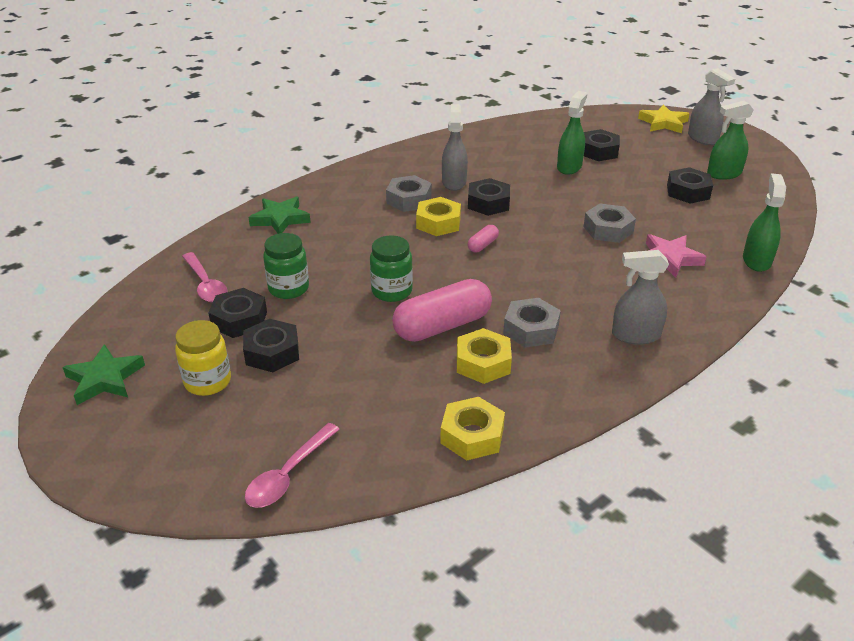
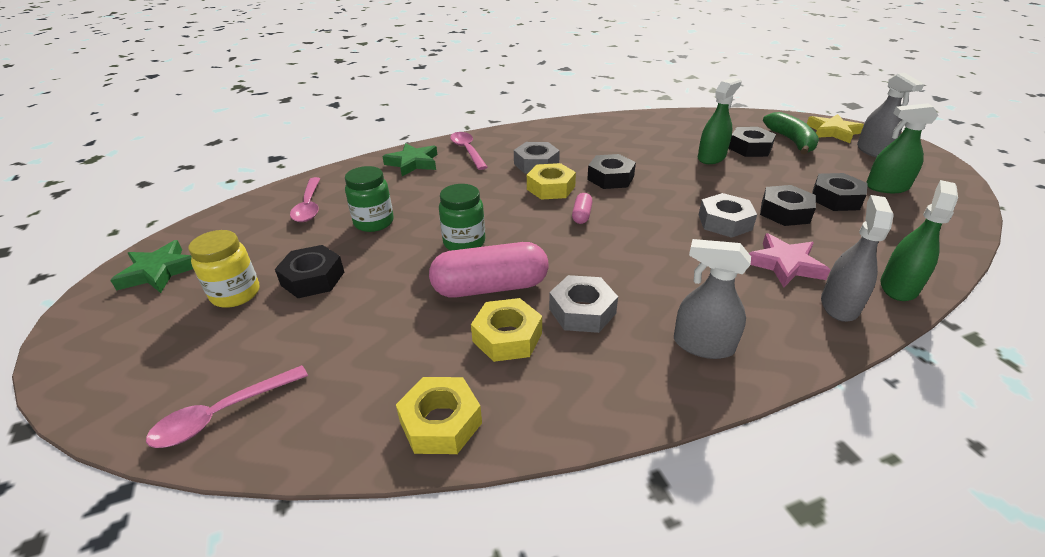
camera: 20 degrees right, 0 degrees up
black nut [208,288,267,338] -> black nut moved to [760,185,816,226]
grey spray bottle [442,104,468,191] -> grey spray bottle moved to [821,195,894,322]
pink capsule [468,225,499,252] -> pink capsule turned 45 degrees counterclockwise [572,193,592,224]
none -> pink spoon [450,132,488,170]
none -> green banana [763,112,819,155]

